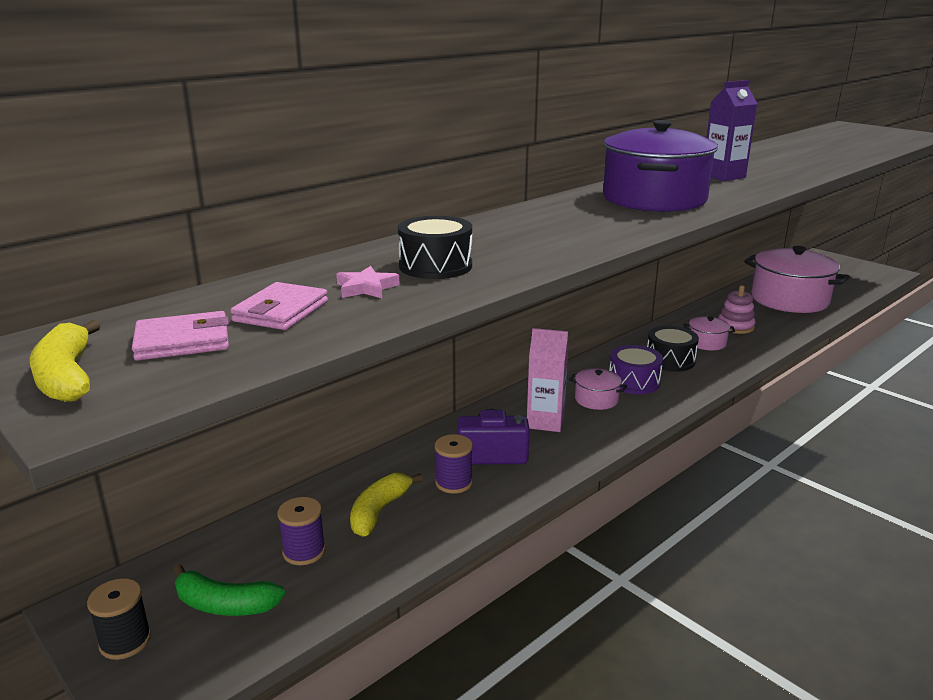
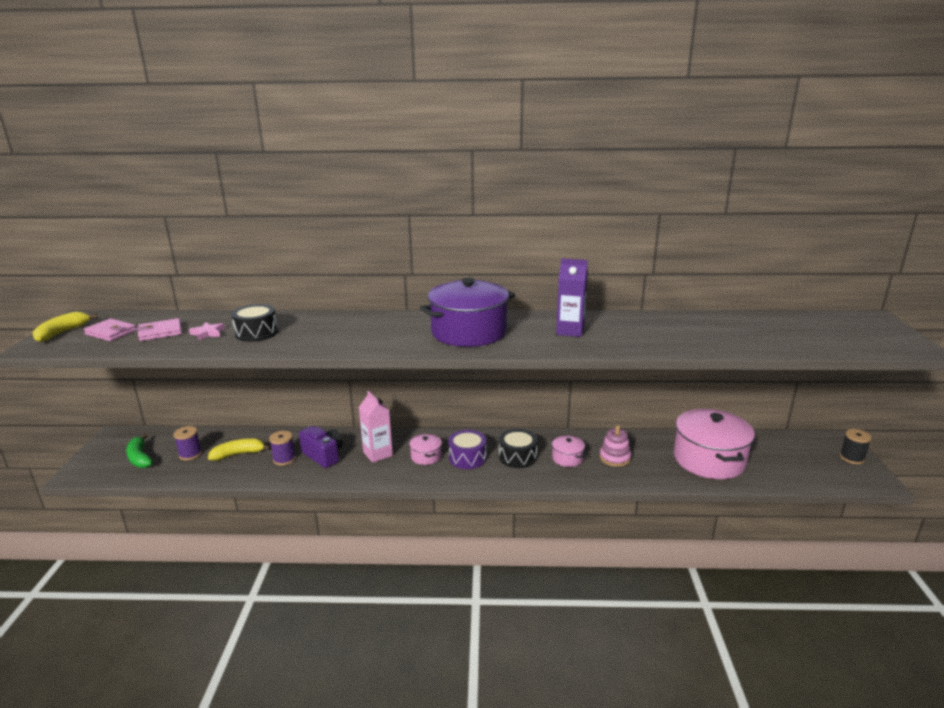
camera: 45 degrees right, 0 degrees up
black spool [87,578,151,660] -> black spool moved to [840,429,872,464]

